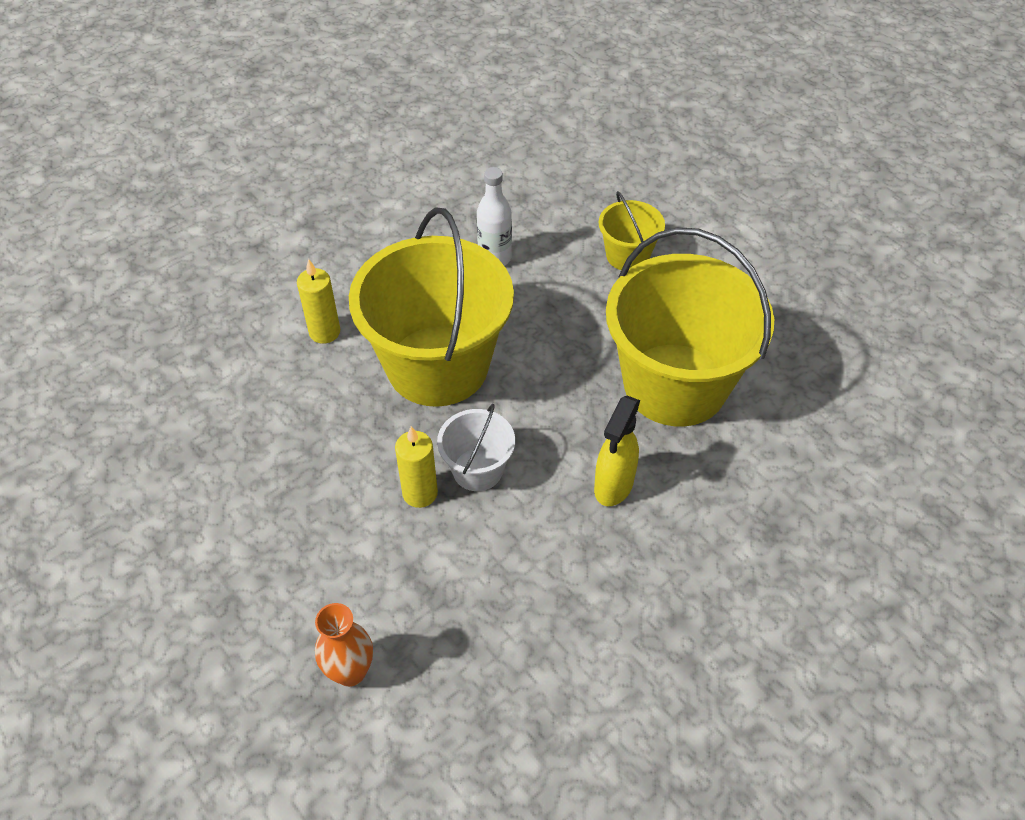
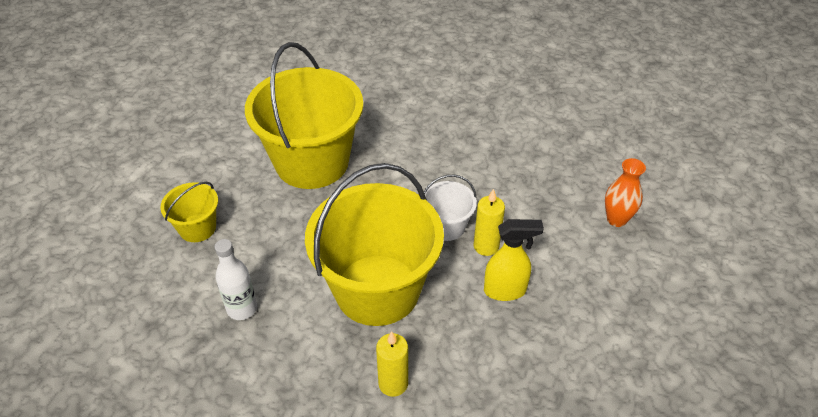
camera: 120 degrees left, 5 degrees down
yellow spray bottle [594,396,640,506] -> yellow spray bottle moved to [484,219,544,301]

